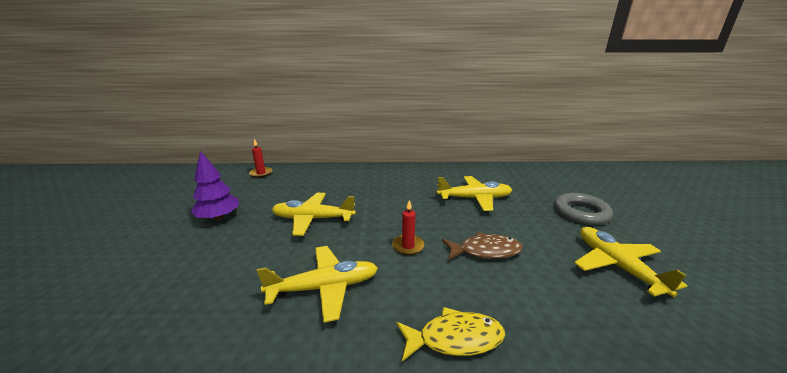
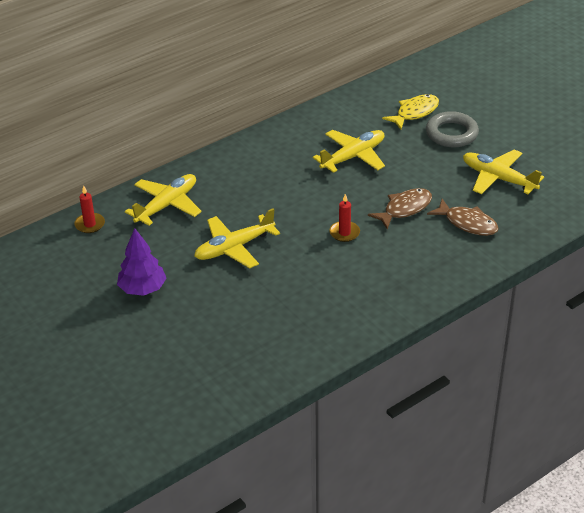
camera: 35 degrees left, 15 degrees up
yellow plane [257,246,378,323] -> yellow plane moved to [125,174,201,226]
yellow fish [396,307,505,361] -> yellow fish moved to [382,94,439,129]
none -> brown fish [427,199,499,236]

